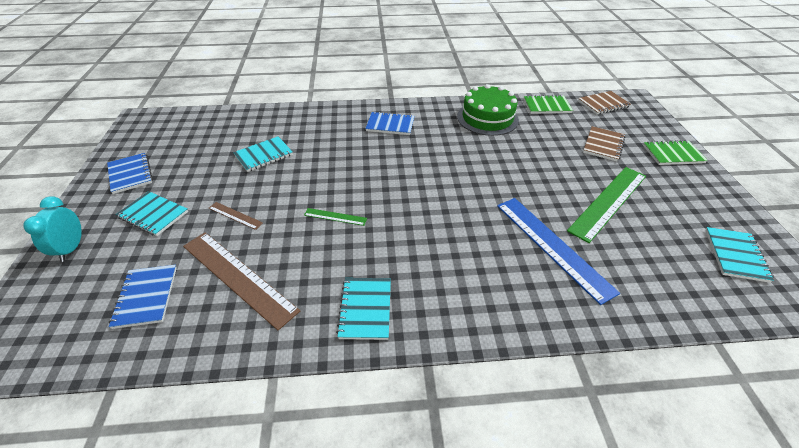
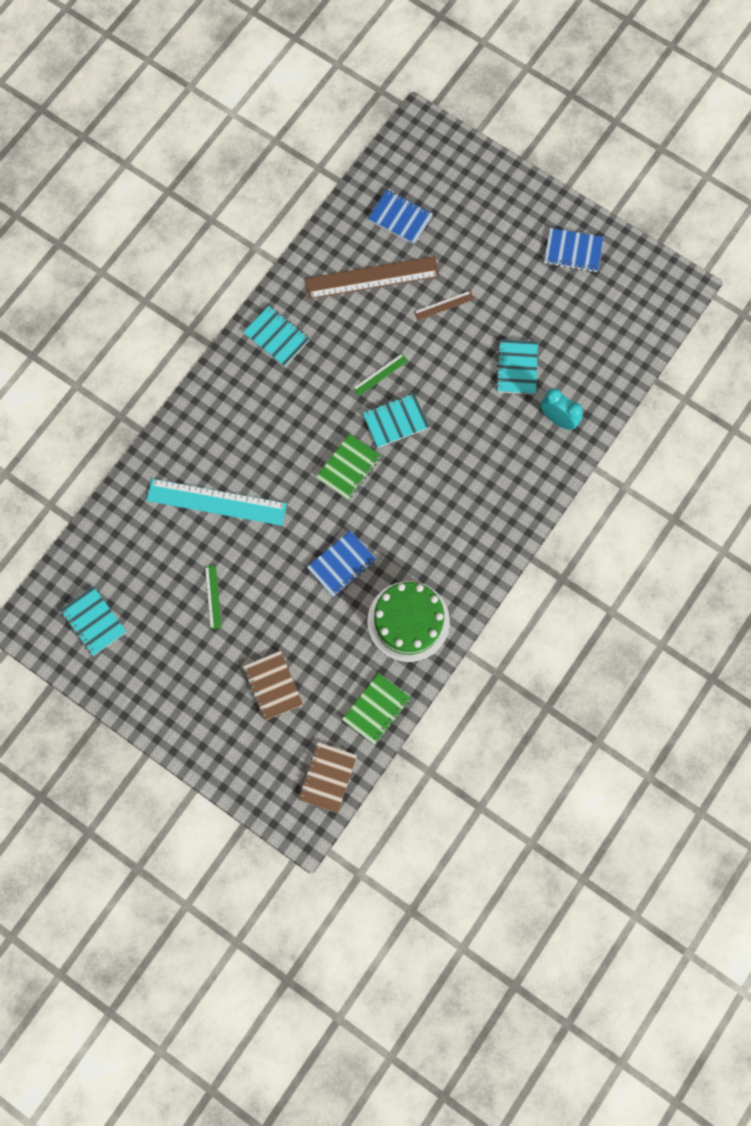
camera: 130 degrees right, 30 degrees up
turquoise clock [23,196,82,262] -> turquoise clock moved to [540,388,583,430]
turquoise notebook [116,191,188,236] -> turquoise notebook moved to [363,393,429,448]
blue notebook [365,111,414,135] -> blue notebook moved to [307,530,377,597]
blue ruler [497,198,620,305] -> turquoise ruler [146,479,287,526]
green ruler [567,167,646,243] -> green ruler [205,565,222,629], size x0.46
green notebook [643,140,708,165] -> green notebook moved to [316,434,381,500]

